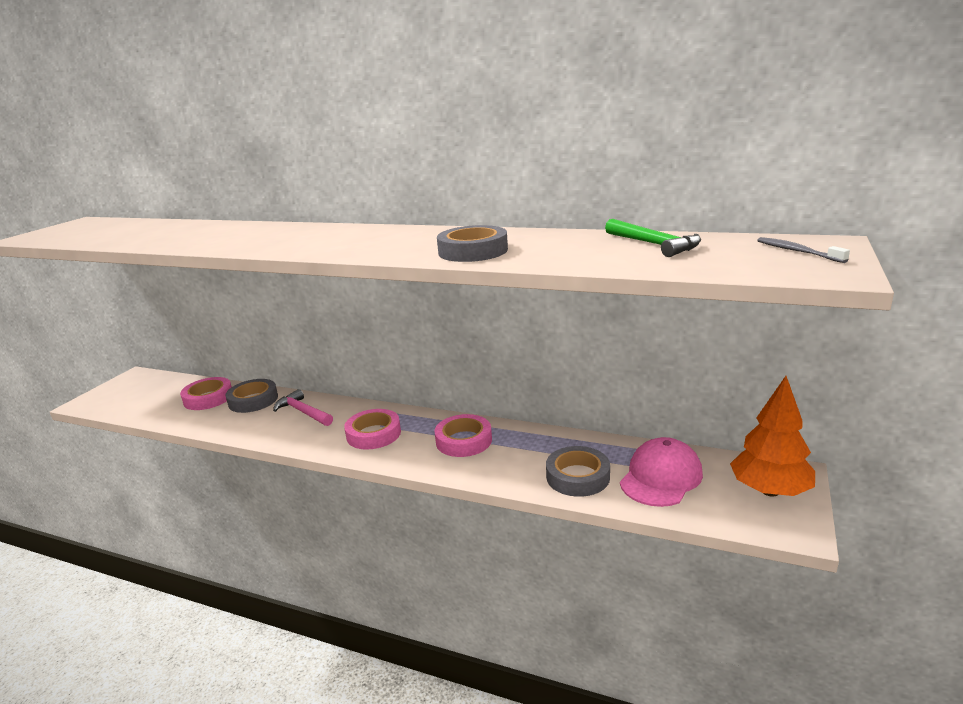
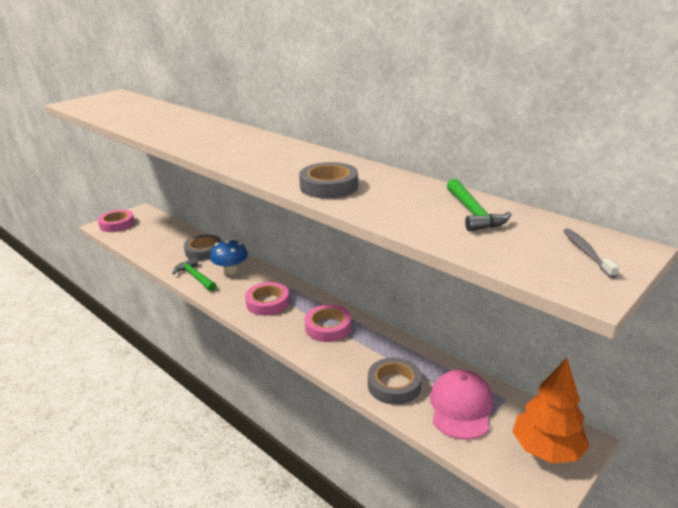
camera: 20 degrees right, 5 degrees up
pink tape [180,377,232,410] -> pink tape moved to [98,210,135,232]
pink hammer [273,389,333,426] -> blue mushroom [210,239,248,275]
pink cap [620,437,703,507] -> pink cap turned 45 degrees counterclockwise [430,369,493,440]
none -> green hammer [172,257,217,291]

